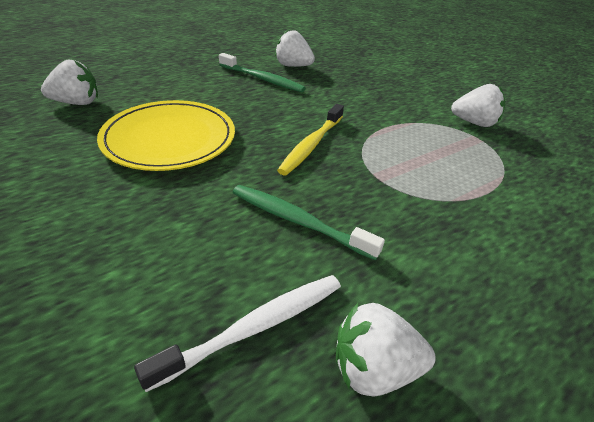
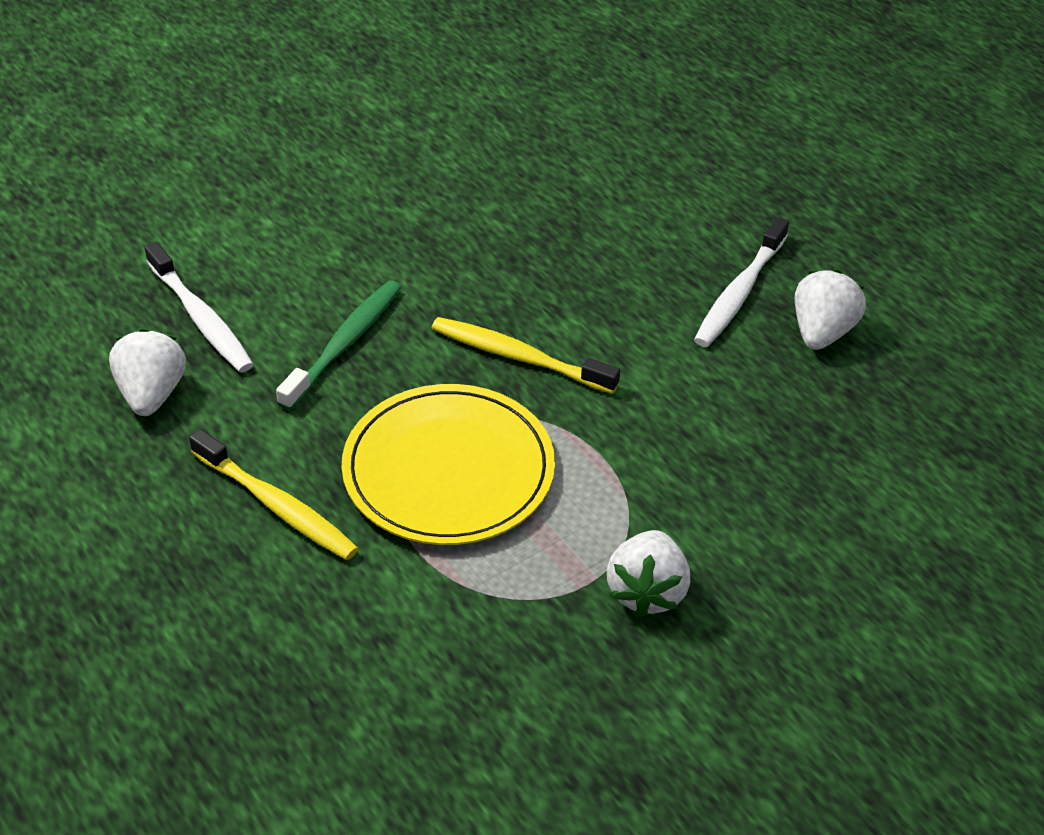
camera: 90 degrees right, 5 degrees up
white strawberry [41,60,98,105] -> none
yellow plate [97,100,235,171] -> yellow plate moved to [342,384,555,545]
green toothbrush [219,53,306,92] -> white toothbrush [694,217,789,347]
none -> yellow toothbrush [189,429,359,560]

